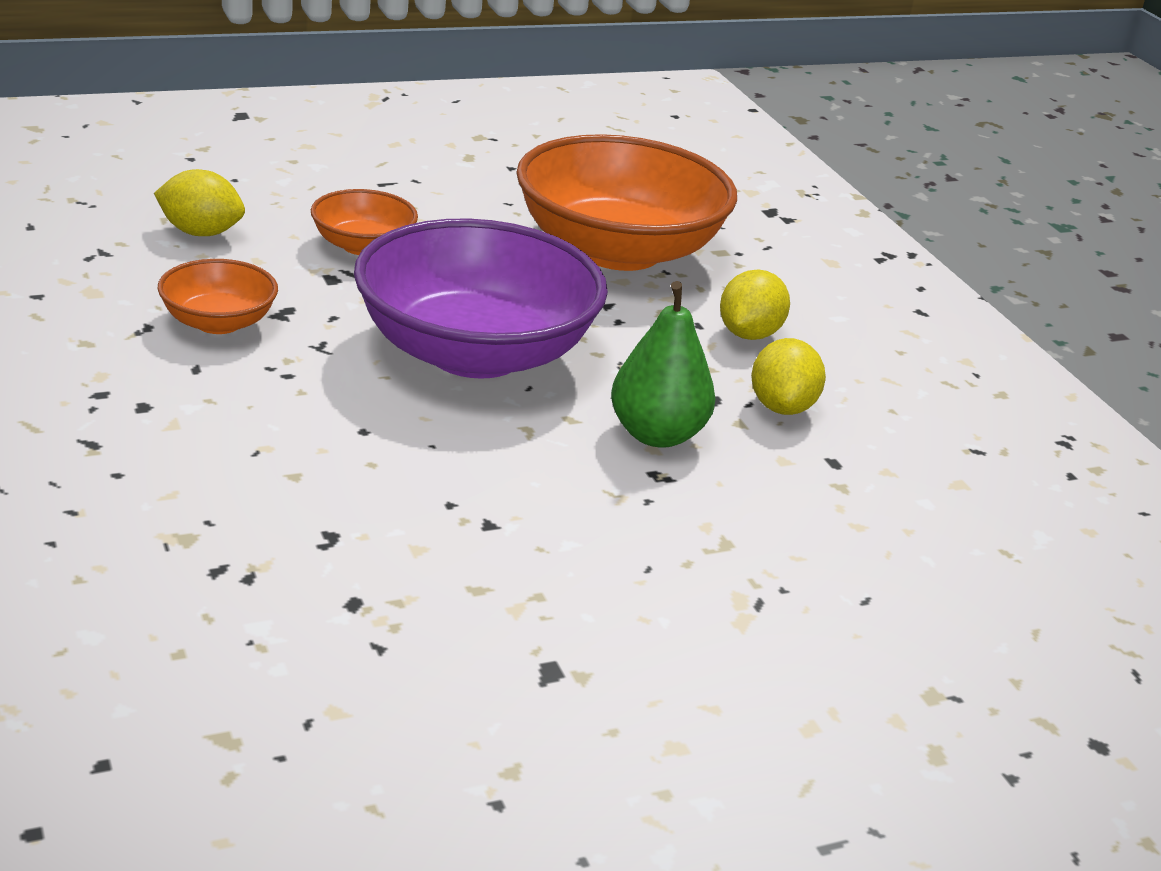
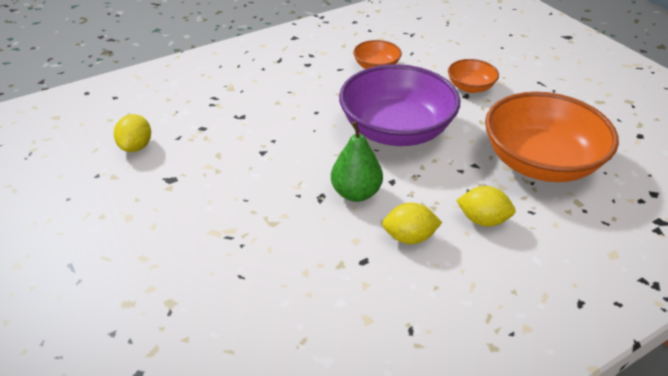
camera: 85 degrees right, 10 degrees up
yellow lemon [154,169,245,236] -> yellow lemon moved to [114,114,151,152]

